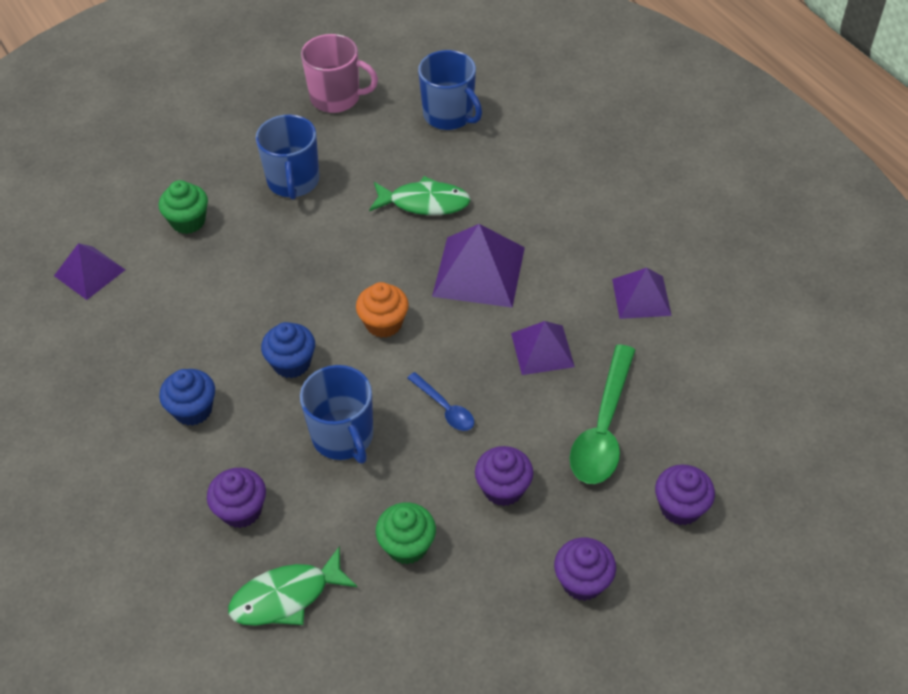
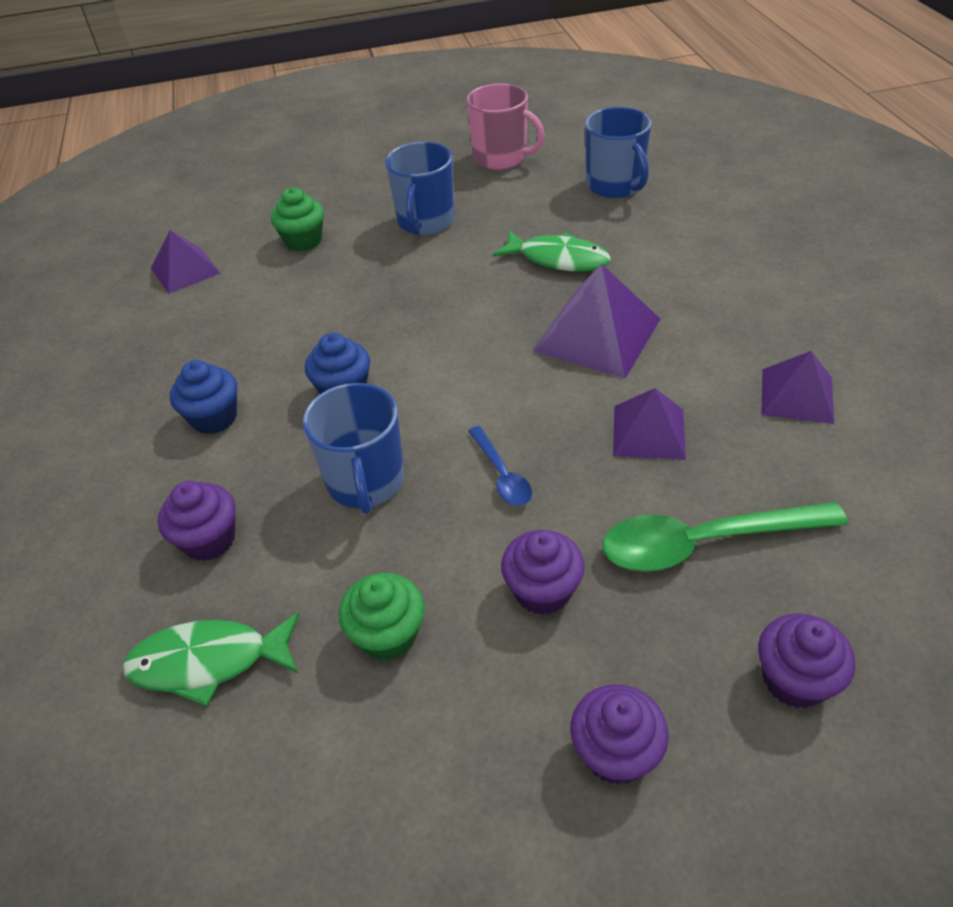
camera: 20 degrees right, 5 degrees down
orange cupcake [356,282,409,338] -> none
green spoon [570,344,635,484] -> green spoon turned 45 degrees clockwise [602,502,848,572]

